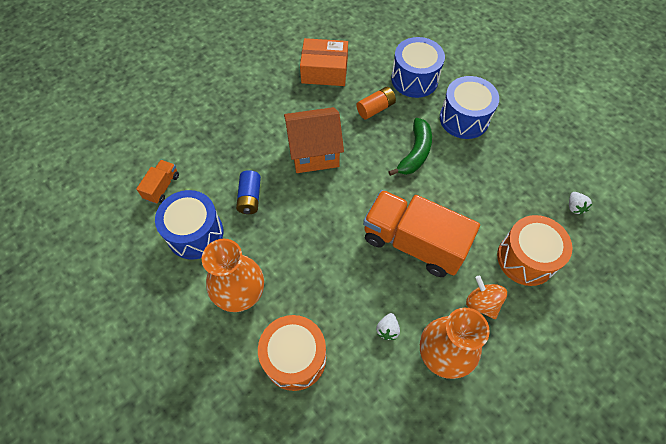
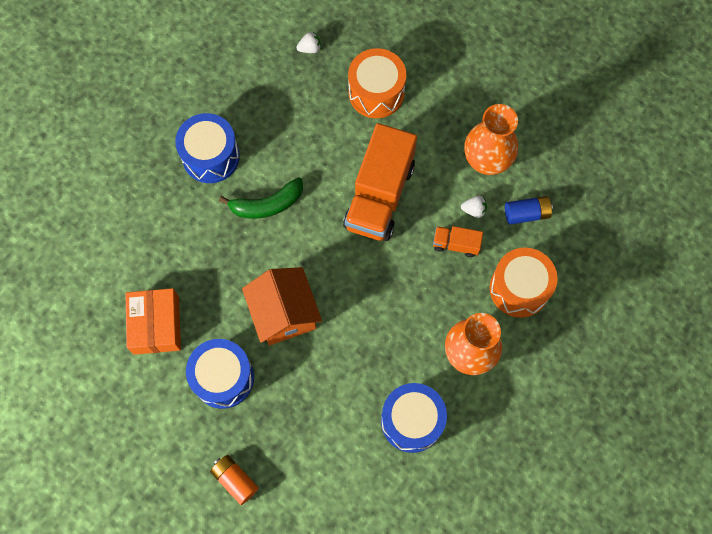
camera: 100 degrees left, 10 degrees up
orange truck [136,160,179,204] -> orange truck moved to [433,226,483,257]
blue battery [236,170,261,214] -> blue battery moved to [505,196,553,225]
orange battery [356,87,396,119] -> orange battery moved to [210,455,259,505]
green banana [388,118,432,176] -> green banana turned 150 degrees clockwise [219,177,303,219]
blue drum [391,37,445,98] -> blue drum moved to [186,339,254,409]
orange spinning top [466,276,507,319] -> none

